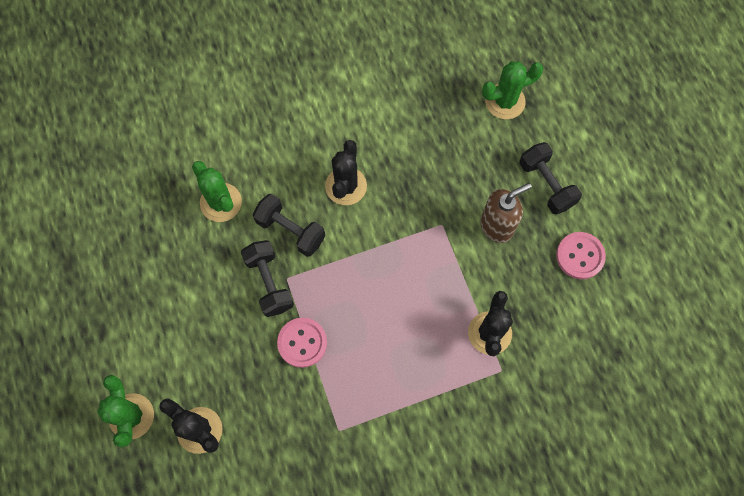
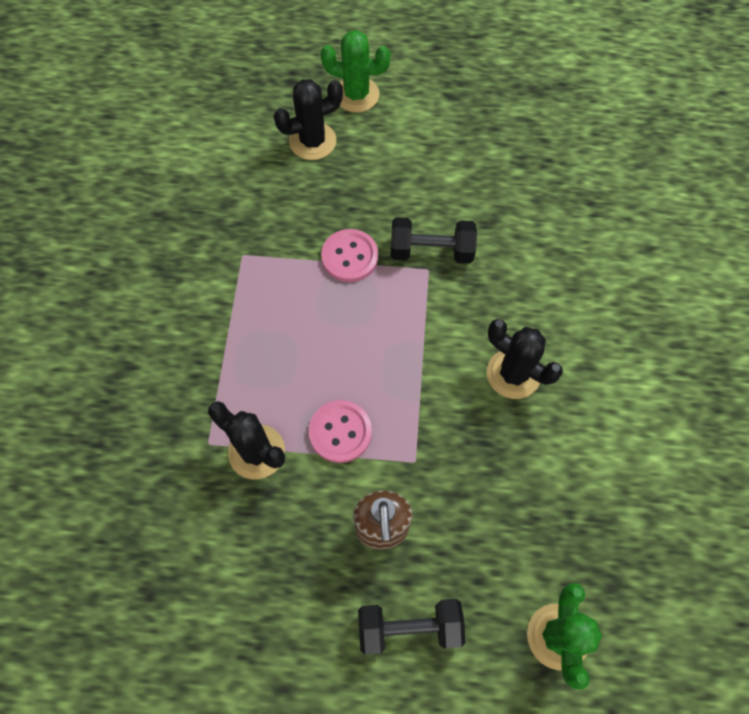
camera: 115 degrees right, 5 degrees down
green cactus [192,161,242,222] -> none
black dumbbell [253,194,325,257] -> none
pink button [556,232,606,279] -> pink button moved to [309,400,372,463]

